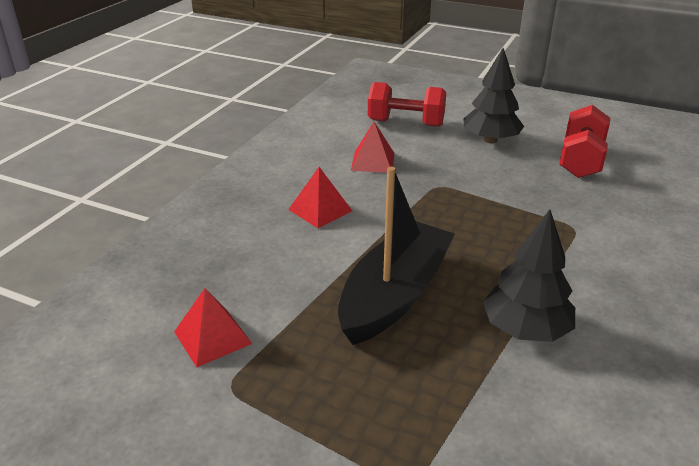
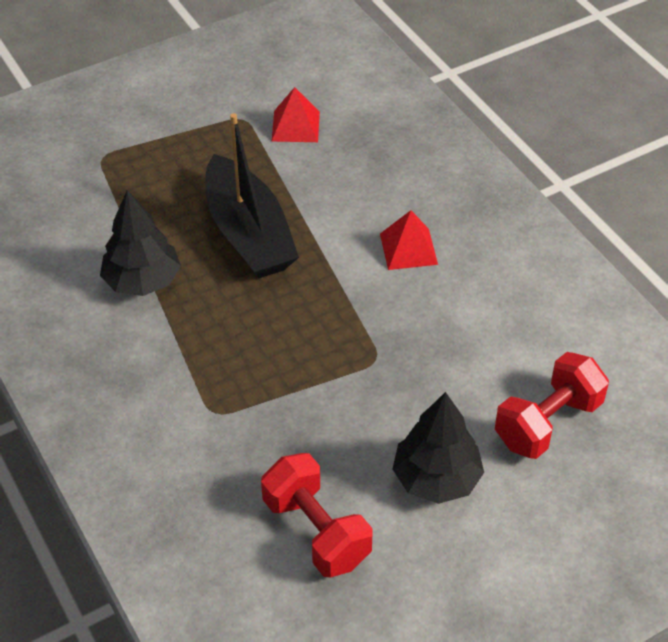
camera: 125 degrees right, 15 degrees up
red pyramid [351,122,395,173] -> none

